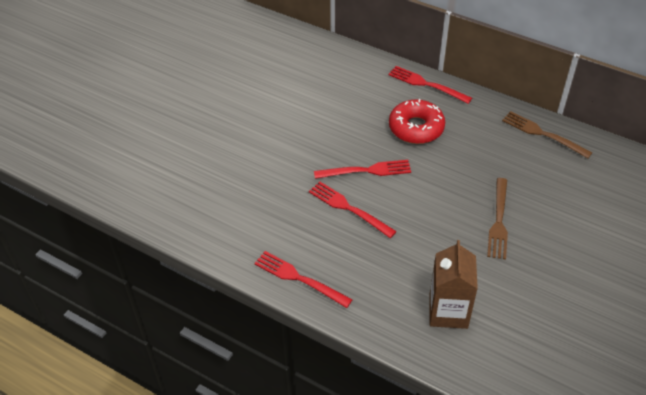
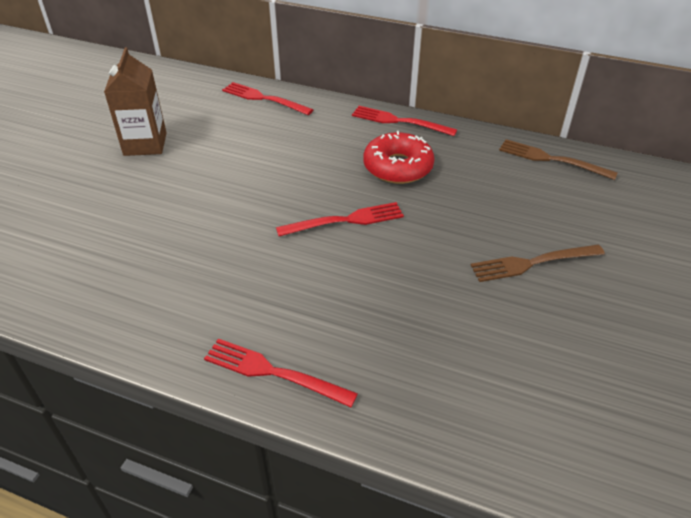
camera: 10 degrees left, 5 degrees down
red fork [309,181,397,238] -> red fork moved to [222,82,313,115]
brown carton [429,240,478,329] -> brown carton moved to [104,47,167,156]
brown fork [487,178,508,260] -> brown fork turned 75 degrees clockwise [471,244,605,282]

